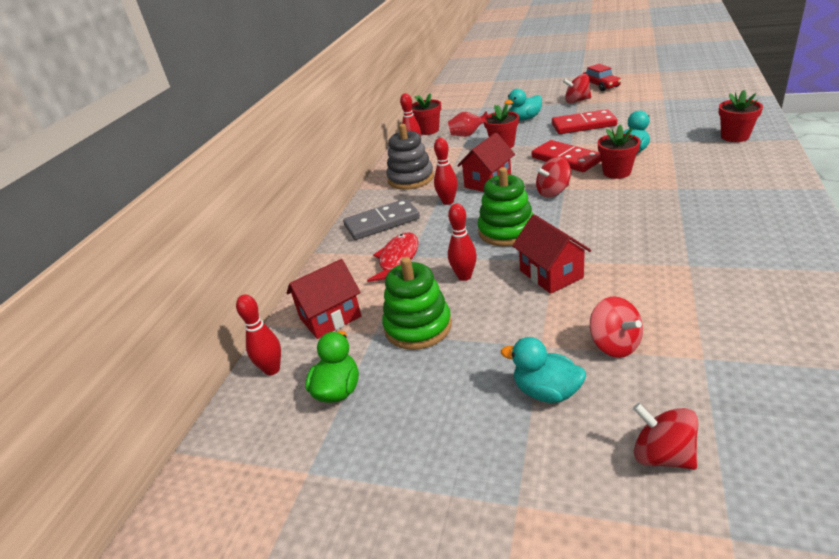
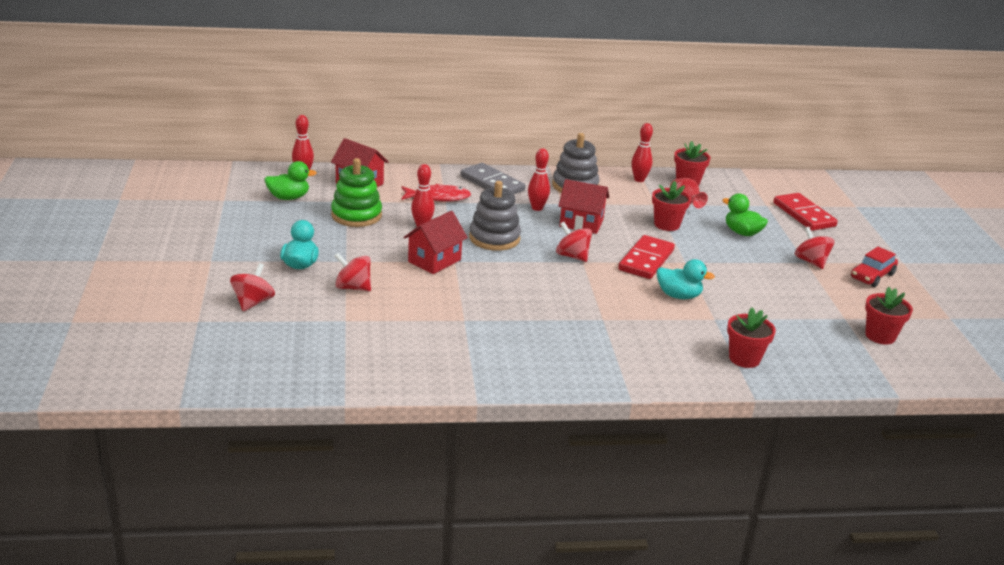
camera: 60 degrees right, 5 degrees down
green stacking toy [478,167,533,246] -> grey stacking toy [469,181,521,251]
turquoise duck [504,89,542,121] -> green duck [722,194,768,236]
red domino [552,109,617,134] -> red domino moved to [773,193,838,231]
red spinning top [590,296,643,358] -> red spinning top turned 75 degrees clockwise [335,253,371,291]
red flower pot [598,125,641,179] -> red flower pot moved to [865,287,913,344]

